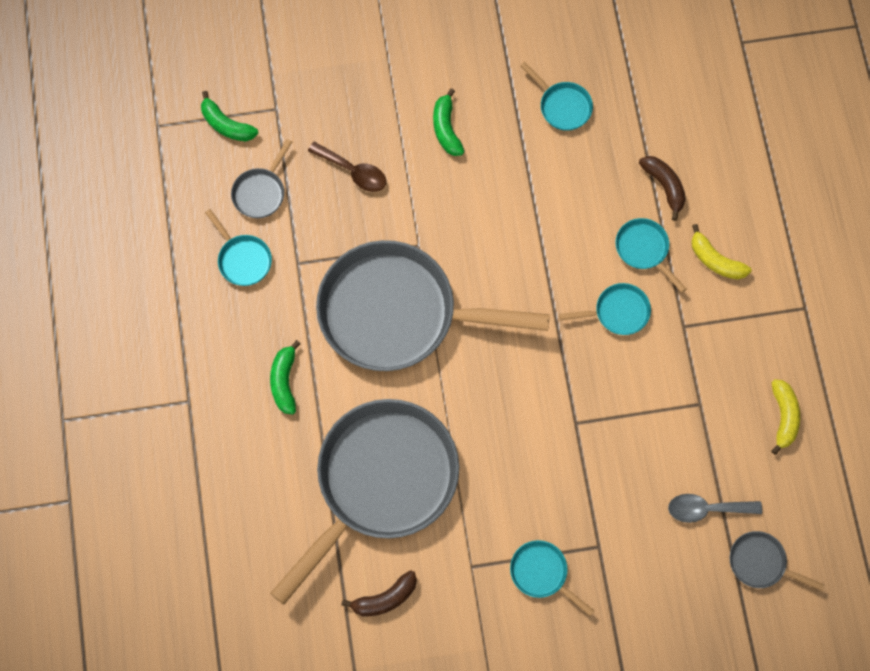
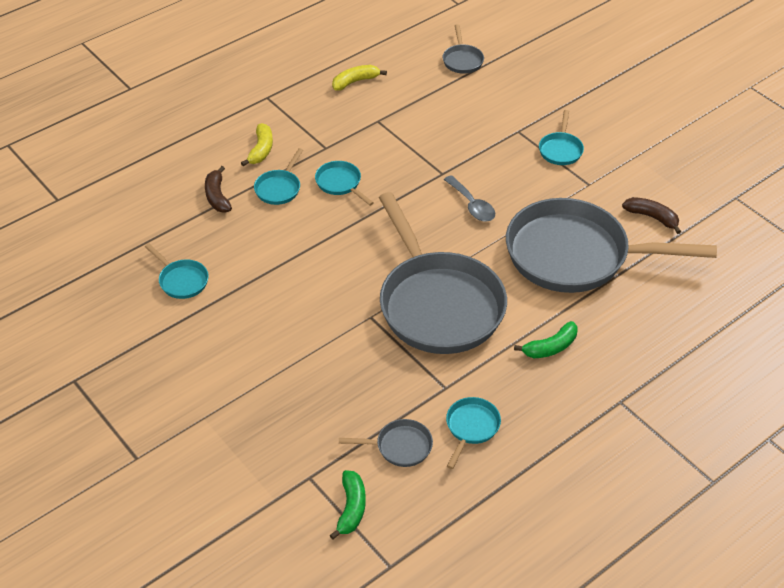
camera: 120 degrees left, 25 degrees down
brown spoon [308,142,386,192] -> none
green banana [433,88,464,156] -> none
turquoise pan [520,62,593,131] -> turquoise pan turned 120 degrees clockwise [145,243,209,299]
brown banana [639,156,686,221] -> brown banana turned 45 degrees counterclockwise [205,166,232,213]
grey spoon [668,494,762,523] -> grey spoon moved to [444,175,495,222]

